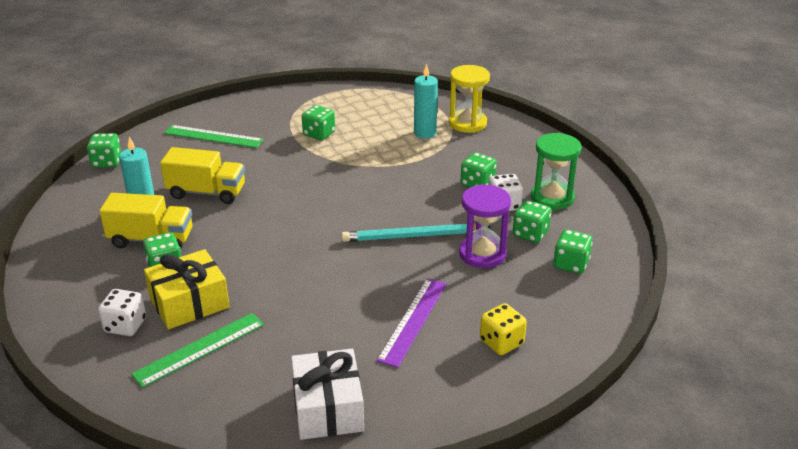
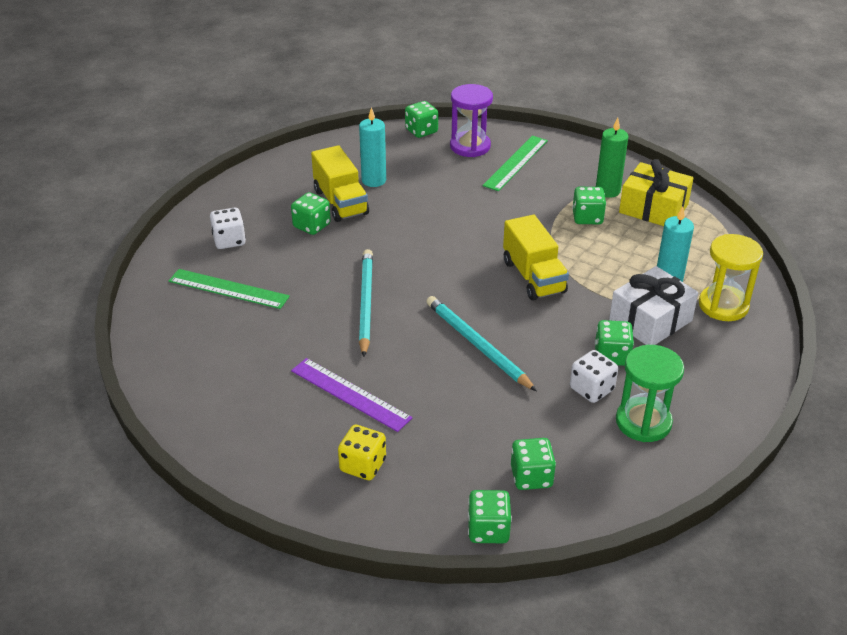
camera: 60 degrees right, 5 degrees up
yellow gift [144,249,230,329] -> yellow gift moved to [619,159,694,226]
yellow truck [160,147,245,204] -> yellow truck moved to [503,215,569,301]
green ruler [164,125,264,148] -> green ruler turned 45 degrees clockwise [482,136,548,191]
white gift [291,349,364,440] -> white gift moved to [609,266,698,345]
purple ruler [376,279,447,368] -> purple ruler turned 45 degrees clockwise [291,358,412,432]
purple hourglass [459,184,511,268] -> purple hourglass moved to [450,84,493,157]
green dice [513,200,551,243] -> green dice moved to [468,490,512,543]
none -> turquoise pencil [359,249,373,357]
none -> green candle [596,118,629,198]

